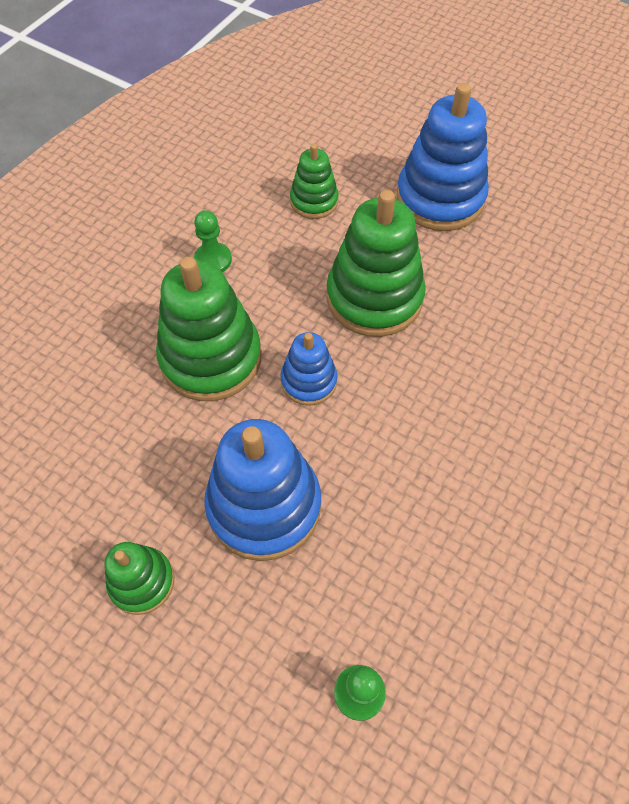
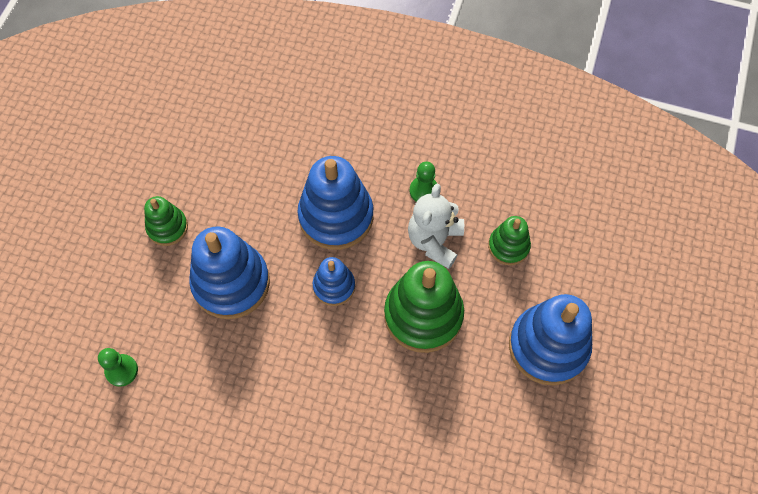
camera: 75 degrees right, 5 degrees up
green stacking toy [156,257,261,401] -> blue stacking toy [298,156,373,250]
none -> white teddy bear [408,184,464,269]

